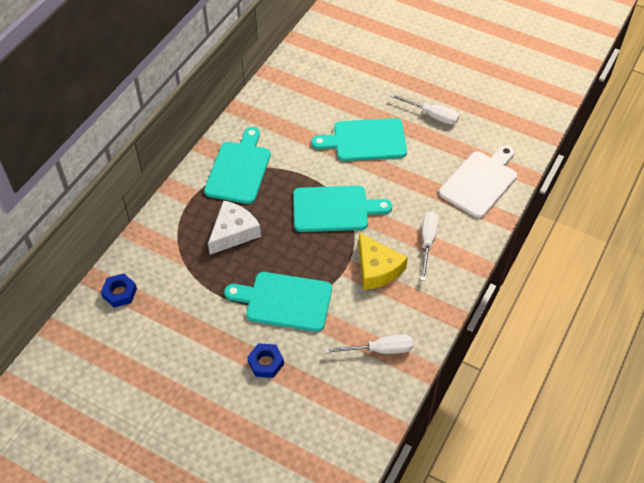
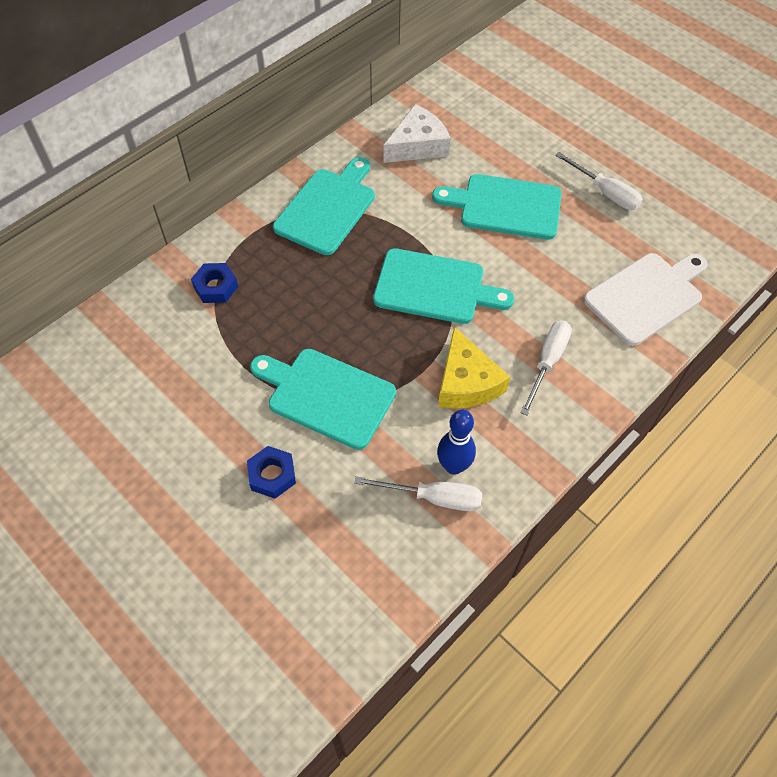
camera: 15 degrees right, 5 degrees up
blue nut [101,273,137,308] -> blue nut moved to [191,263,238,303]
white cheese [208,200,261,255] -> white cheese moved to [383,104,450,163]
none -> blue bowling pin [437,410,476,475]

